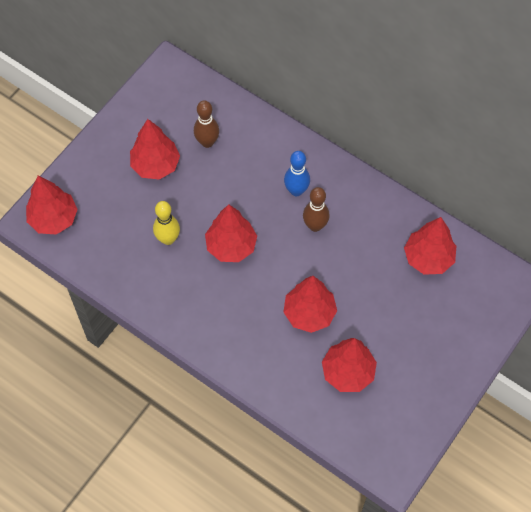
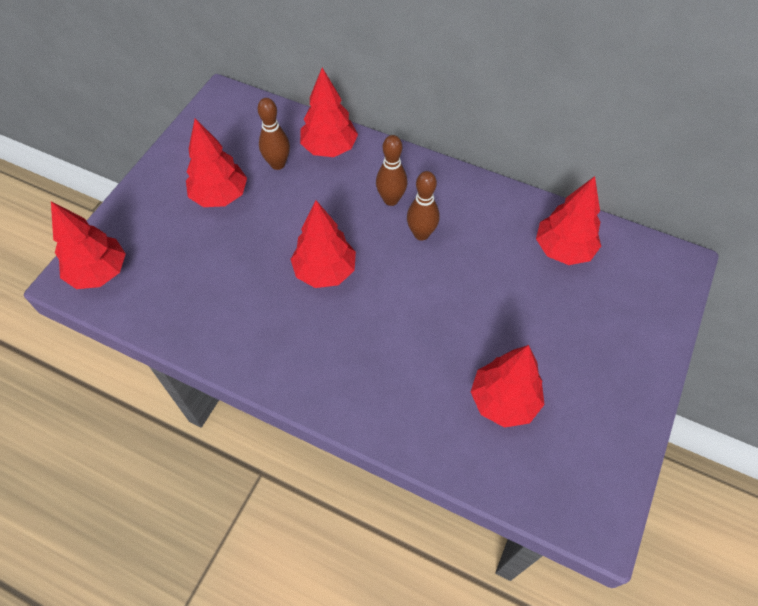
camera: 10 degrees left, 5 degrees down
yellow bowling pin [153,201,180,245] -> none
red tree [283,276,337,333] -> red tree moved to [300,68,358,157]
blue bowling pin [284,151,310,196] -> brown bowling pin [376,135,407,206]

